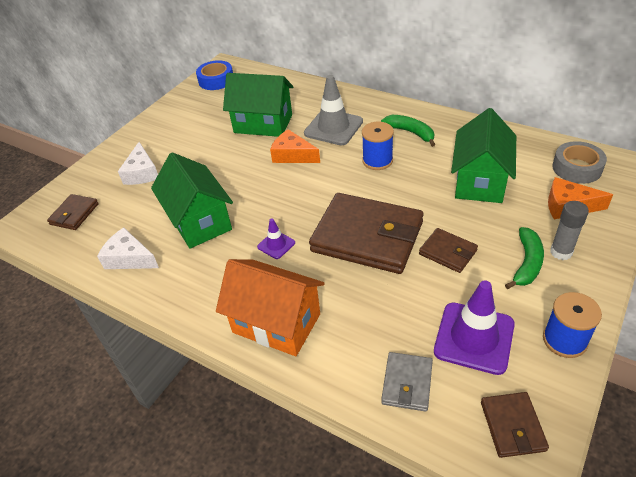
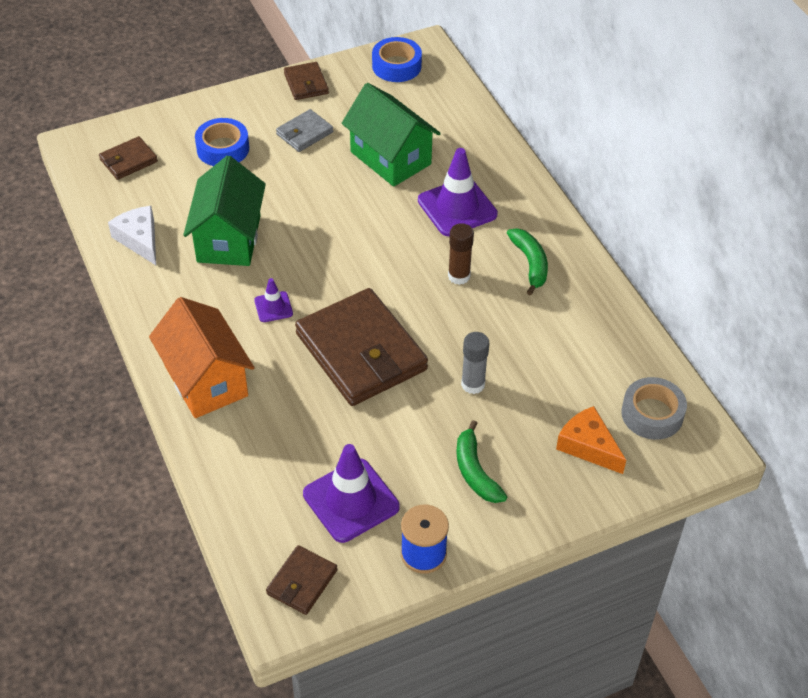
camera: 30 degrees right, 5 degrees up
white cheese [118,142,158,185] -> blue tape [195,118,249,166]
orange cheese [270,129,320,163] -> none
grey traffic cone [304,75,363,145] -> purple traffic cone [418,148,498,236]
blue spool [362,122,394,170] -> brown glue stick [448,223,474,285]
grey wallet [381,352,433,412] -> grey wallet moved to [276,109,333,152]
brown wallet [419,228,478,273] -> brown wallet moved to [284,62,329,100]
green house [451,108,516,203] -> none
green banana [505,227,544,289] -> green banana turned 105 degrees clockwise [456,420,507,503]
grey glue stick [550,201,589,260] -> grey glue stick moved to [461,332,489,394]

